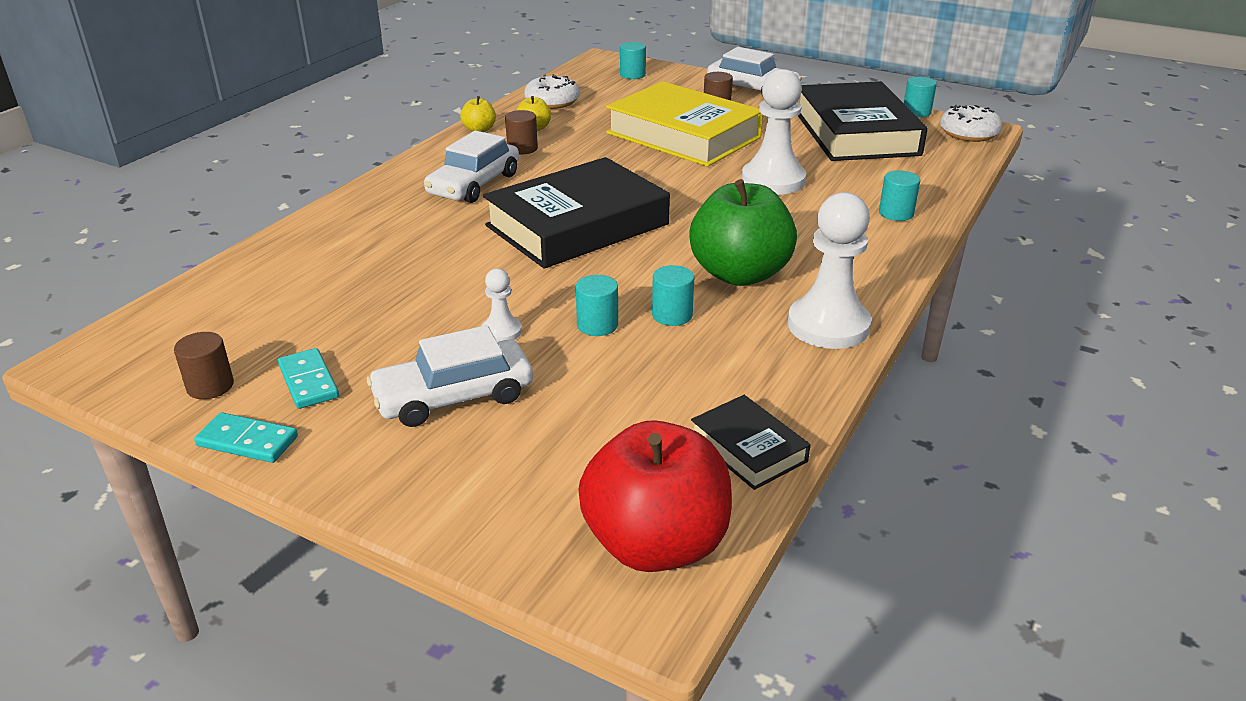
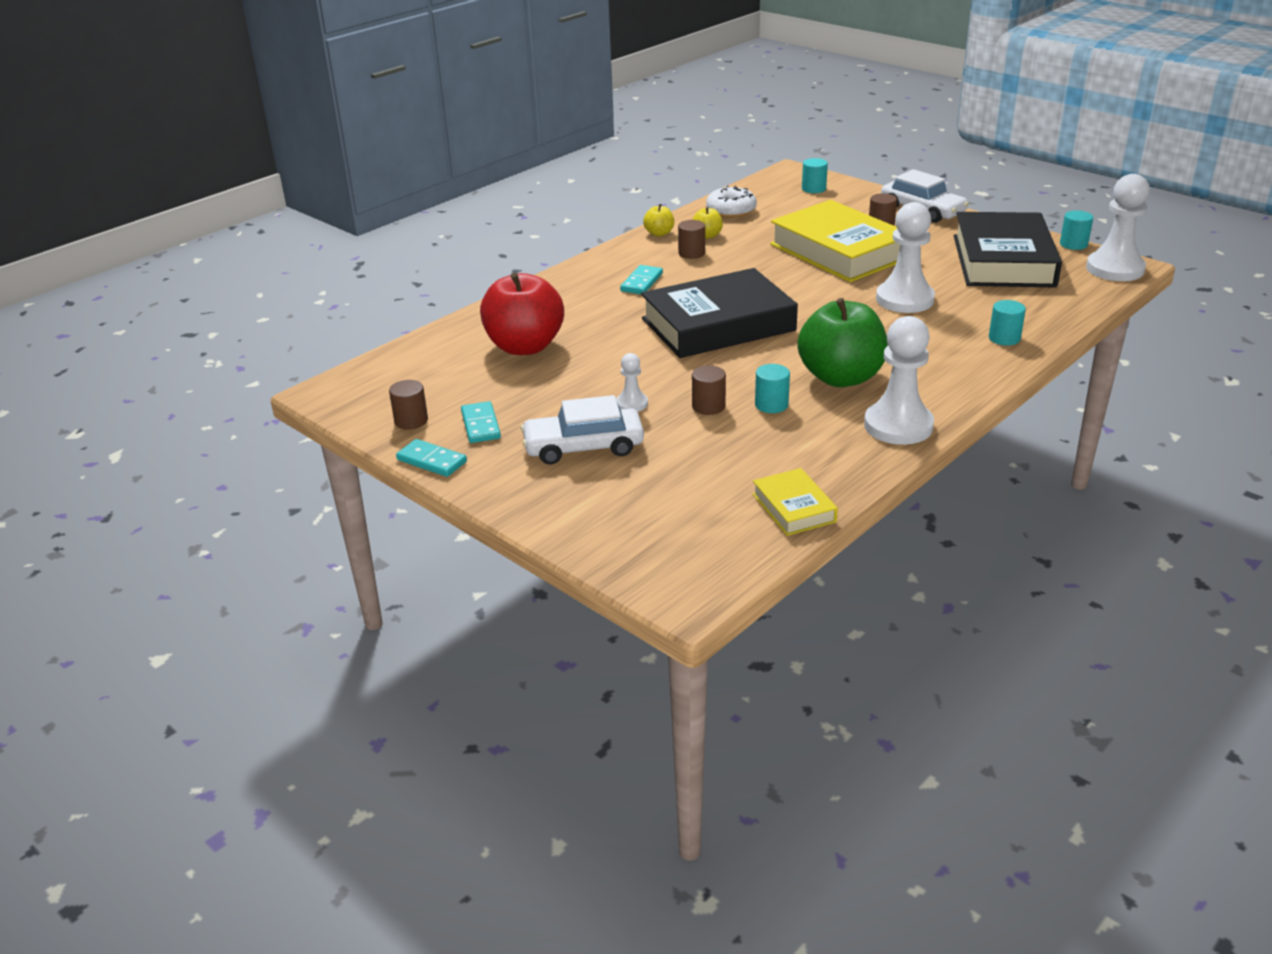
camera: 15 degrees right, 0 degrees up
white car [424,131,519,203] -> turquoise domino [620,265,663,294]
turquoise cylinder [576,275,618,336] -> brown cylinder [692,365,726,415]
red apple [578,420,732,572] -> red apple moved to [480,272,564,355]
black book [691,395,810,490] -> yellow book [753,468,838,536]
white donut [940,105,1002,142] -> white pawn [1086,174,1150,281]

